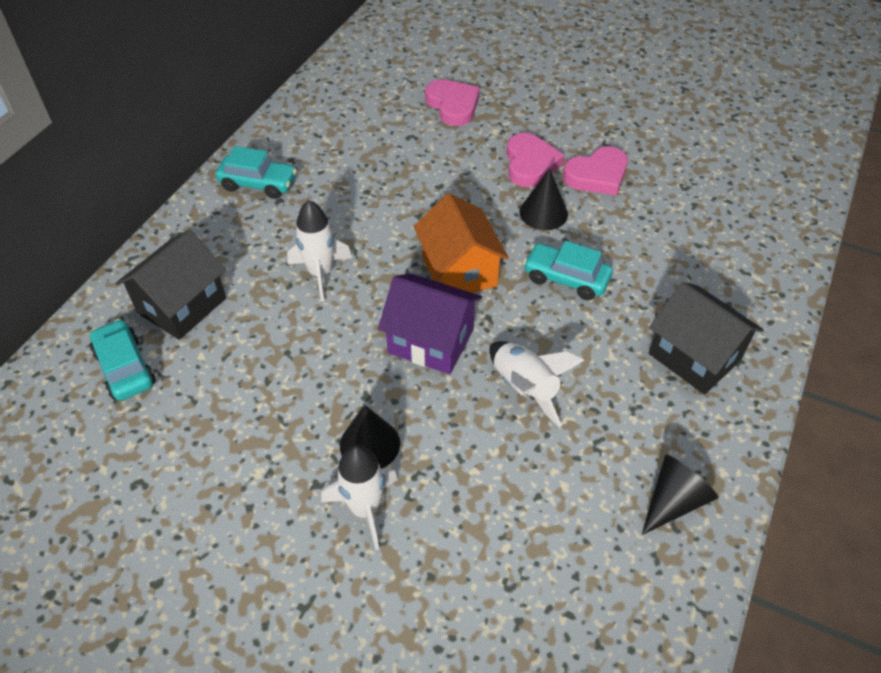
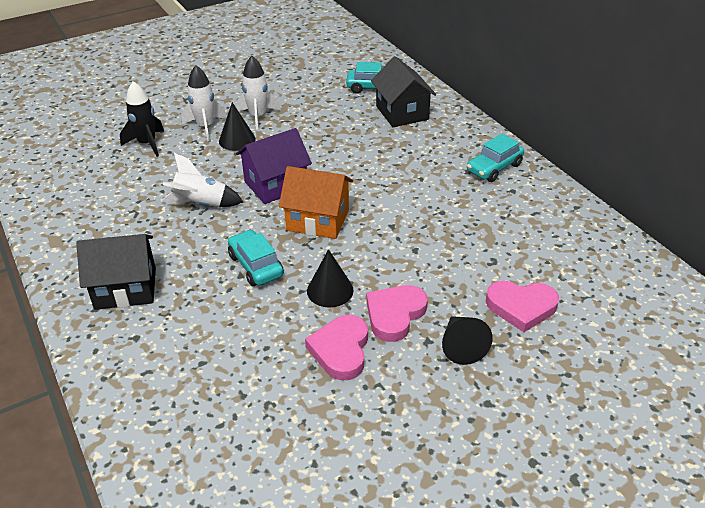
camera: 125 degrees right, 10 degrees down
white rocket [287,200,352,301] -> white rocket moved to [237,55,281,131]
pink heart [506,133,564,187] -> pink heart turned 90 degrees clockwise [366,285,428,342]
turquoise car [523,241,613,300] -> turquoise car turned 90 degrees counterclockwise [228,229,284,286]
black cone [642,455,718,535] -> black cone moved to [442,316,493,365]
none -> black rocket [120,81,164,157]

